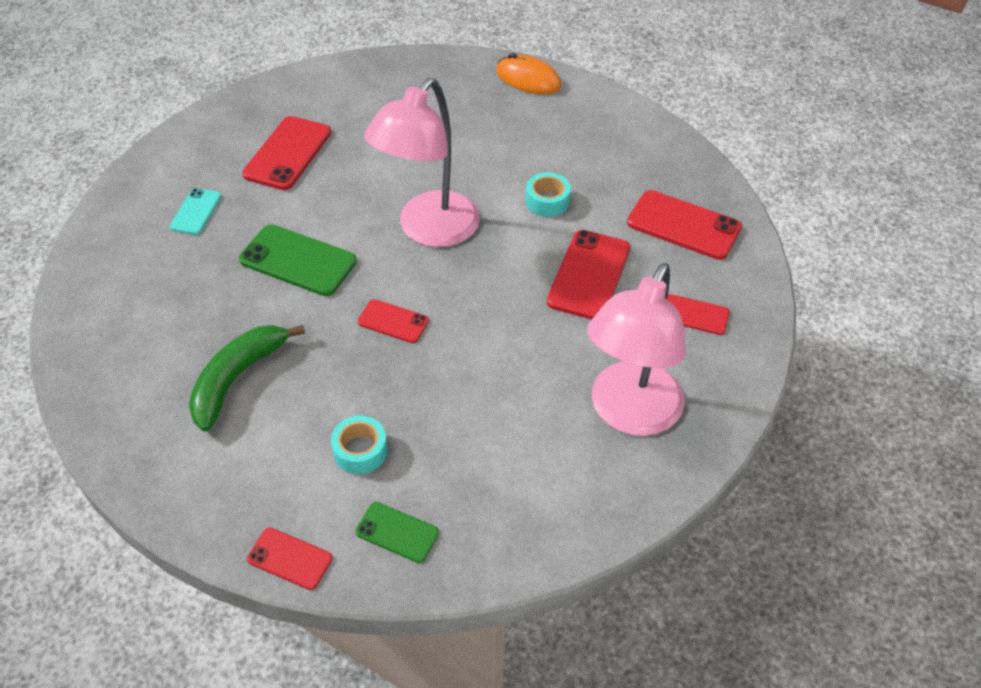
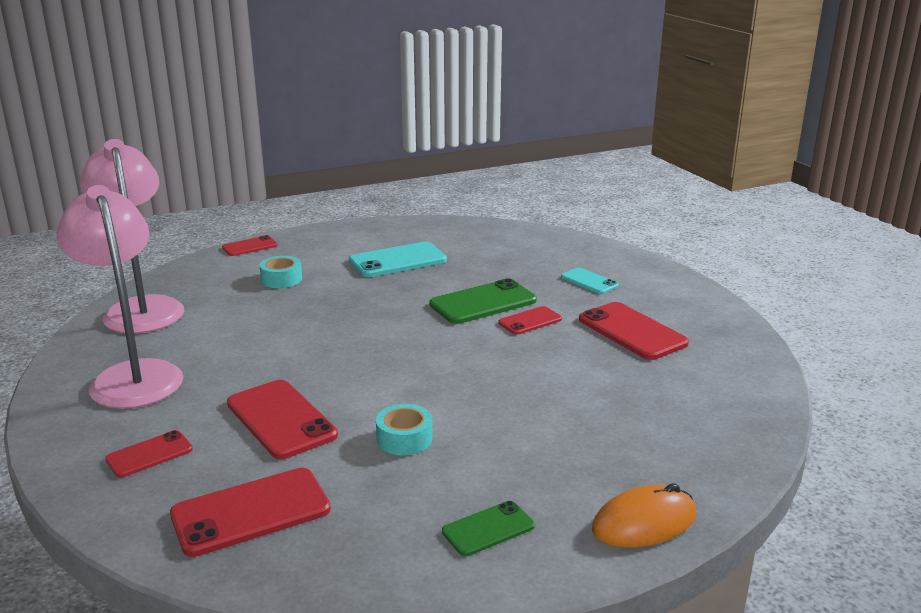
camera: 125 degrees right, 25 degrees down
green banana [189,325,305,432] -> turquoise phone [349,241,447,277]
green phone [355,502,439,563] -> green phone moved to [442,501,535,556]
red phone [358,299,429,343] -> red phone moved to [498,306,562,335]
pink lamp [364,78,480,247] -> pink lamp moved to [80,139,184,333]

